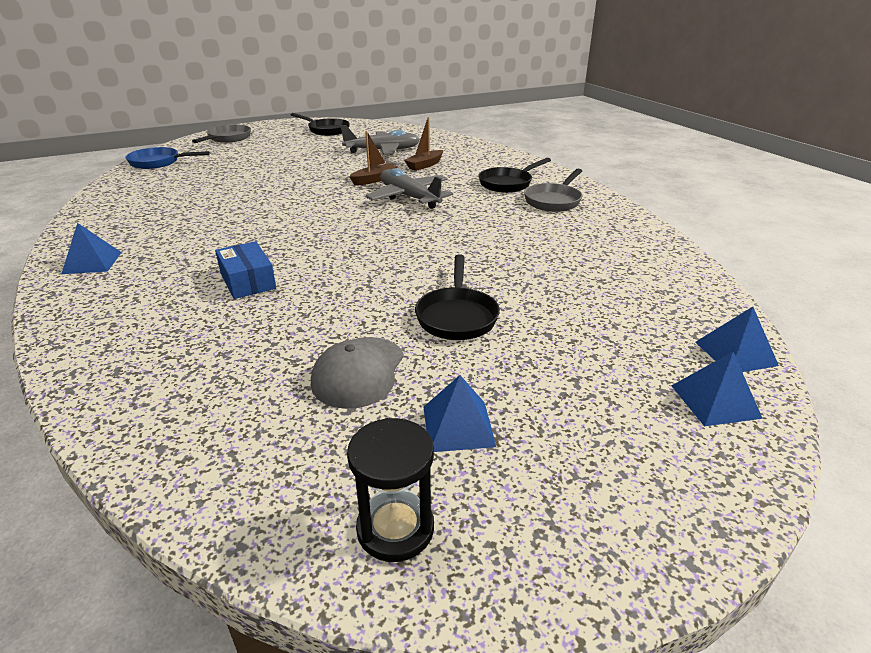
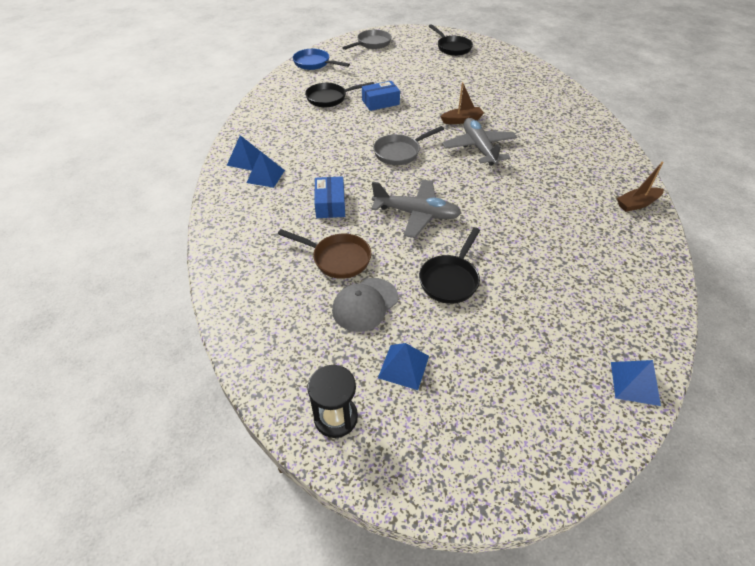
camera: 25 degrees right, 15 degrees up
grey plane [341,125,420,155] -> grey plane moved to [371,180,461,238]
brown boat [404,117,443,171] -> brown boat moved to [617,162,664,212]
black pan [479,158,551,193] -> black pan moved to [305,82,374,107]
grey pan [524,169,582,212] -> grey pan moved to [373,126,444,165]
blue pyramid [671,352,763,426] -> blue pyramid moved to [247,152,285,188]
none -> brown pan [278,229,371,279]
none -> blue box [362,81,400,111]

